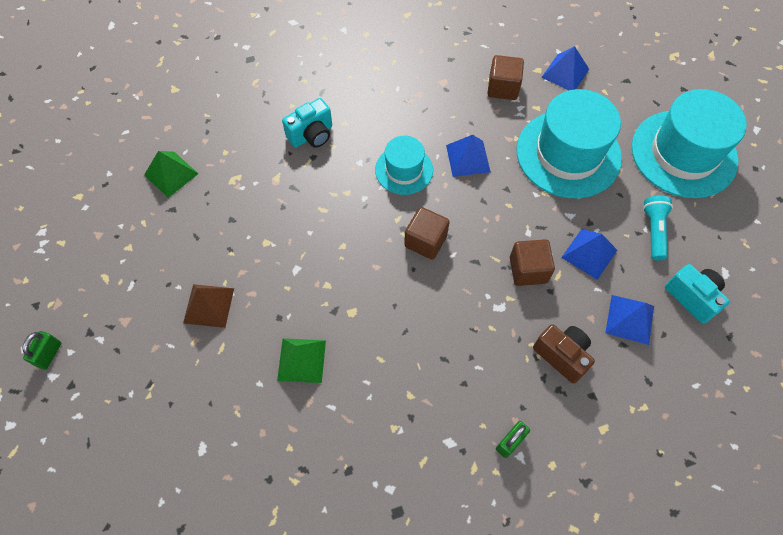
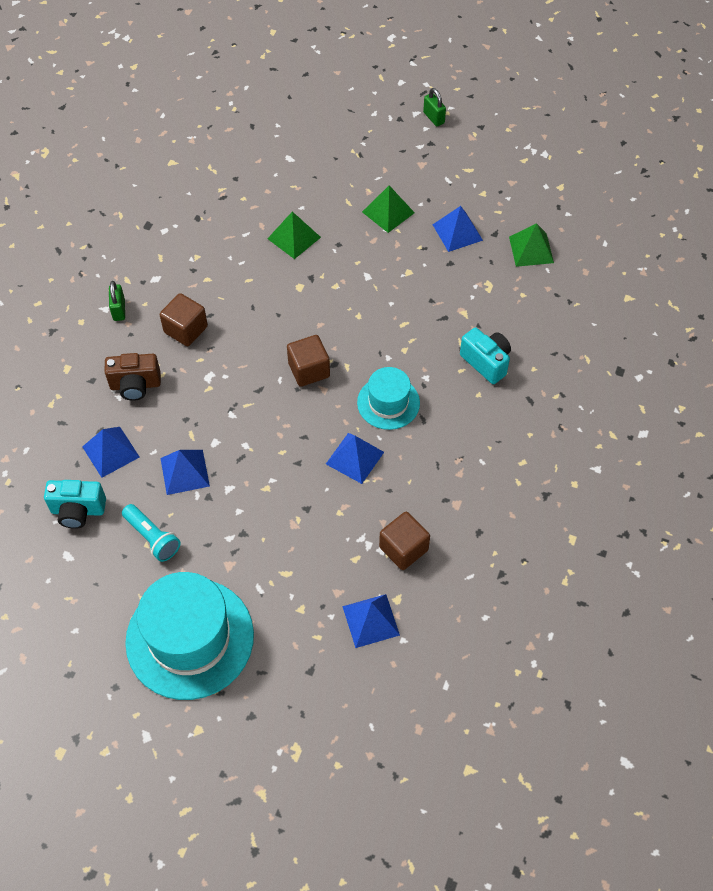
camera: 130 degrees right, 5 degrees down
brown pyramid [183,284,234,328] -> green pyramid [362,186,415,233]
turquoise camera [282,98,332,148] -> turquoise camera turned 135 degrees clockwise [460,328,511,384]
brown cube [510,239,555,286] -> brown cube moved to [160,293,208,346]
turquoise hat [516,89,622,198] -> none
none -> blue pyramid [433,206,483,252]

